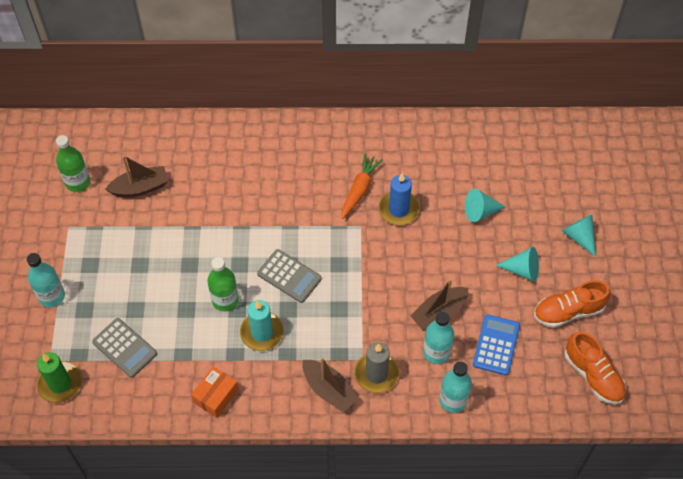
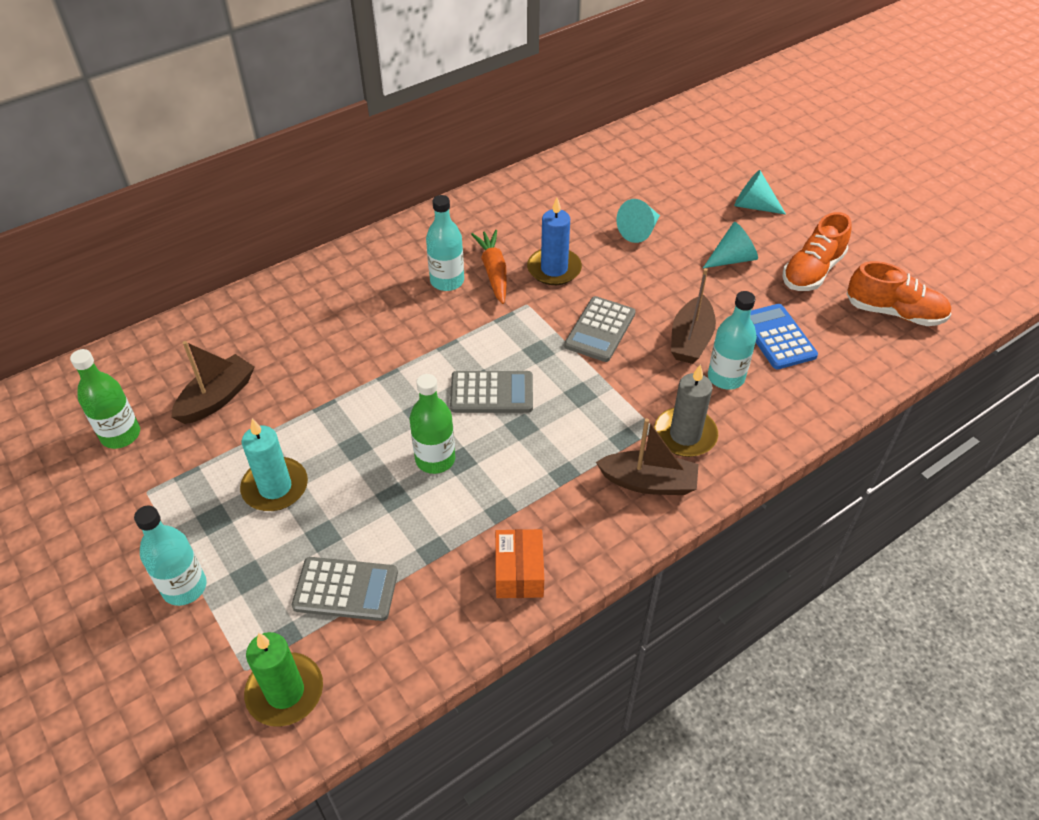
camera: 35 degrees left, 10 degrees down
turquoise candle [240,300,284,351] -> turquoise candle moved to [240,419,308,511]
turquoise bottle [439,361,472,413] -> turquoise bottle moved to [426,195,464,291]
none -> grey calculator [564,296,635,362]

